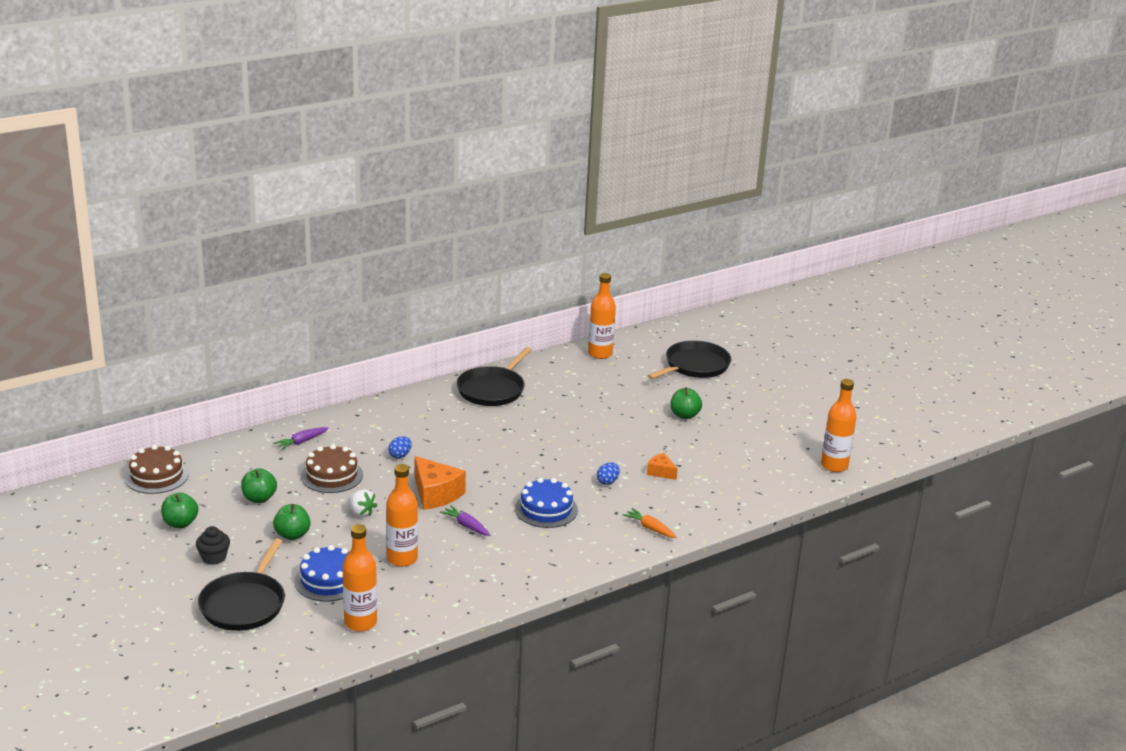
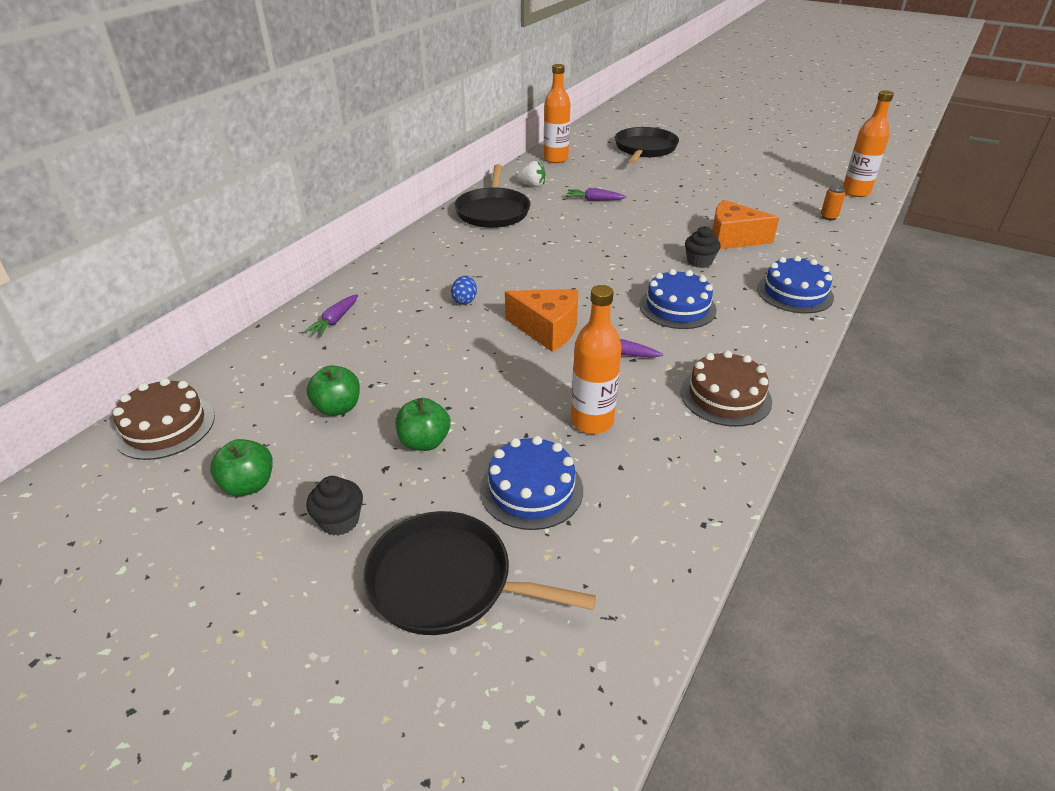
camera: 25 degrees left, 10 degrees up
black pan [198,538,285,631] -> black pan turned 120 degrees clockwise [363,511,597,635]
brown cake [301,444,363,493] -> brown cake moved to [681,351,772,427]
orange bottle [343,524,377,632] -> none
white strawberry [348,489,377,517] -> white strawberry moved to [517,161,545,187]
blue egg [597,463,620,485] -> black cupcake [685,226,721,268]
orange carrot [623,508,677,538] -> blue cake [757,256,834,313]
orange cheese [647,453,678,480] -> orange cheese [712,200,779,249], size x1.83
green apple [670,387,702,419] -> none
none -> purple carrot [567,188,626,201]
none -> orange can [821,185,845,220]

